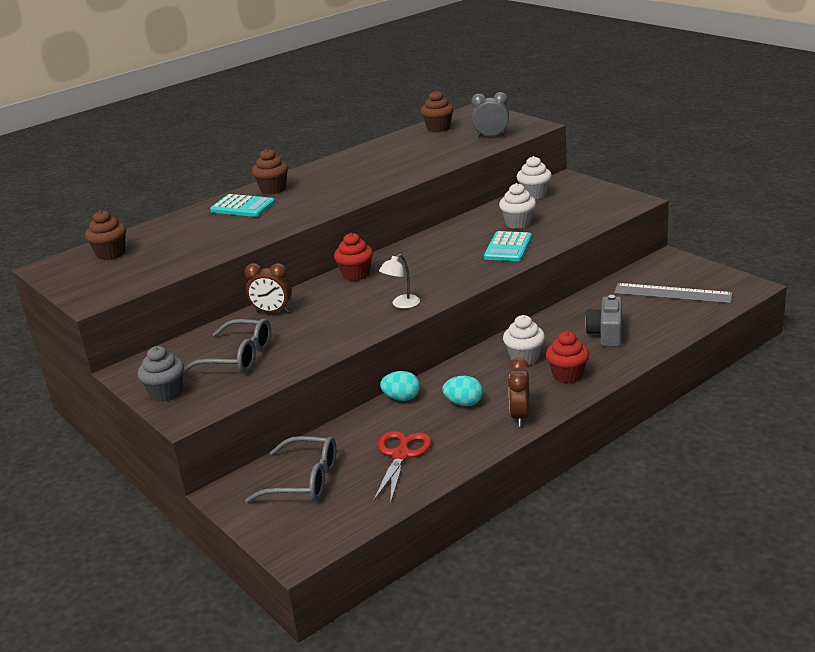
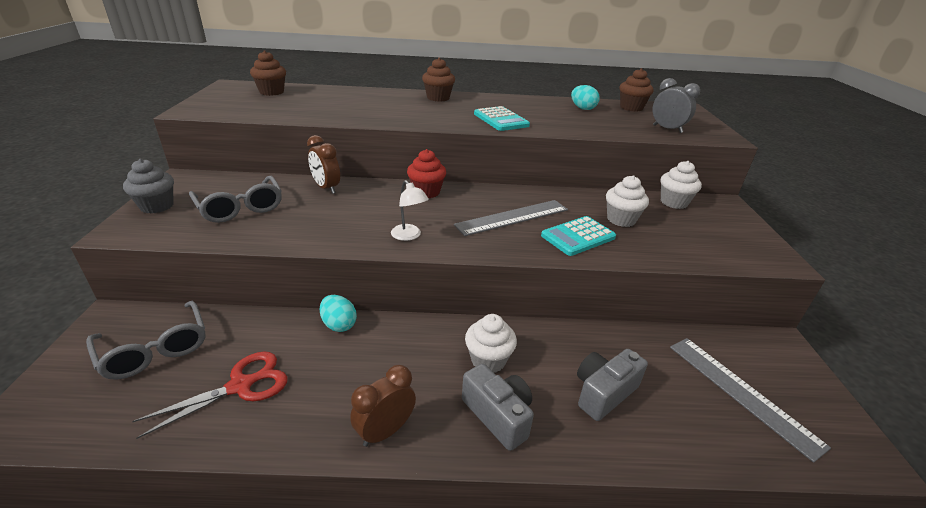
camera: 35 degrees right, 5 degrees up
turquoise calculator [210,194,275,217] -> turquoise calculator moved to [474,106,530,131]
white lamp [379,254,420,309] -> white lamp turned 120 degrees counterclockwise [391,180,429,241]
turquoise egg [442,376,483,406] -> turquoise egg moved to [571,85,600,110]
red cupcake [546,331,589,383] -> grey camera [462,364,534,451]
none -> grey ruler [454,200,568,236]

